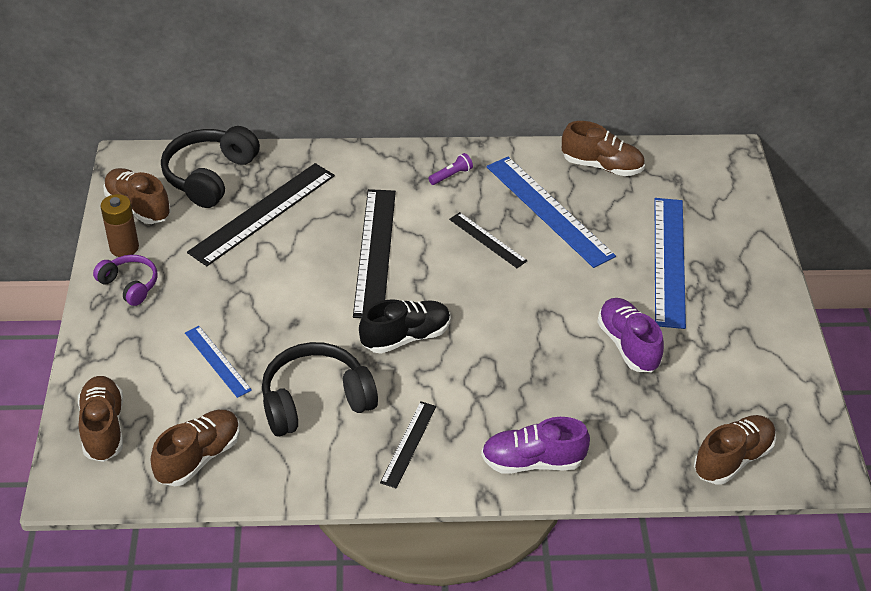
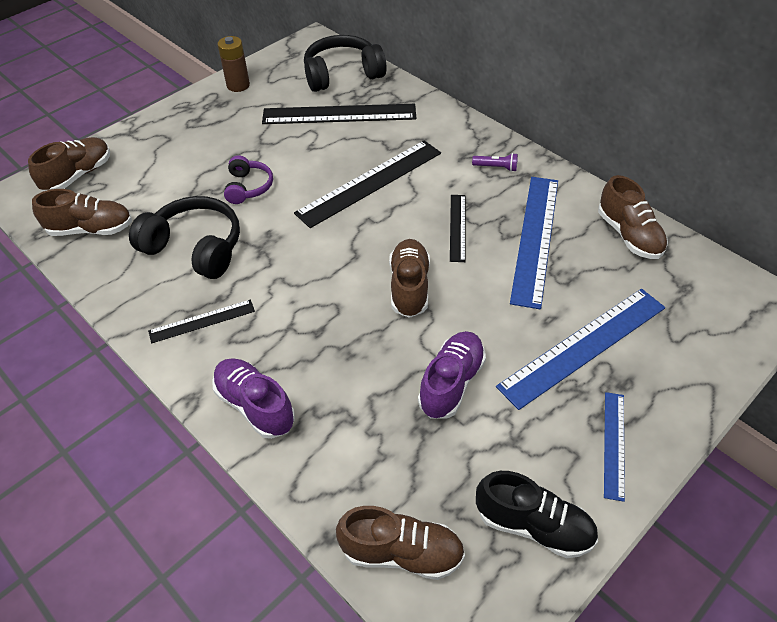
camera: 50 degrees right, 5 degrees up
purple headphones [93,255,158,306] -> purple headphones moved to [224,155,273,204]
brown shoe [103,168,171,224] -> brown shoe moved to [389,239,430,318]
blue ruler [185,326,252,398] -> blue ruler moved to [604,392,625,502]
black shoe [359,299,451,353] -> black shoe moved to [476,471,598,558]

